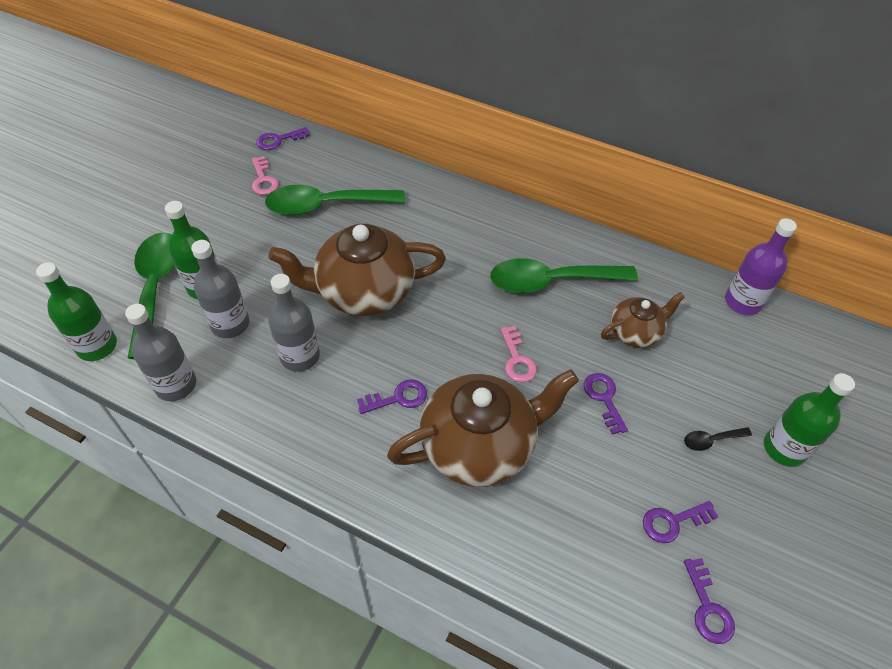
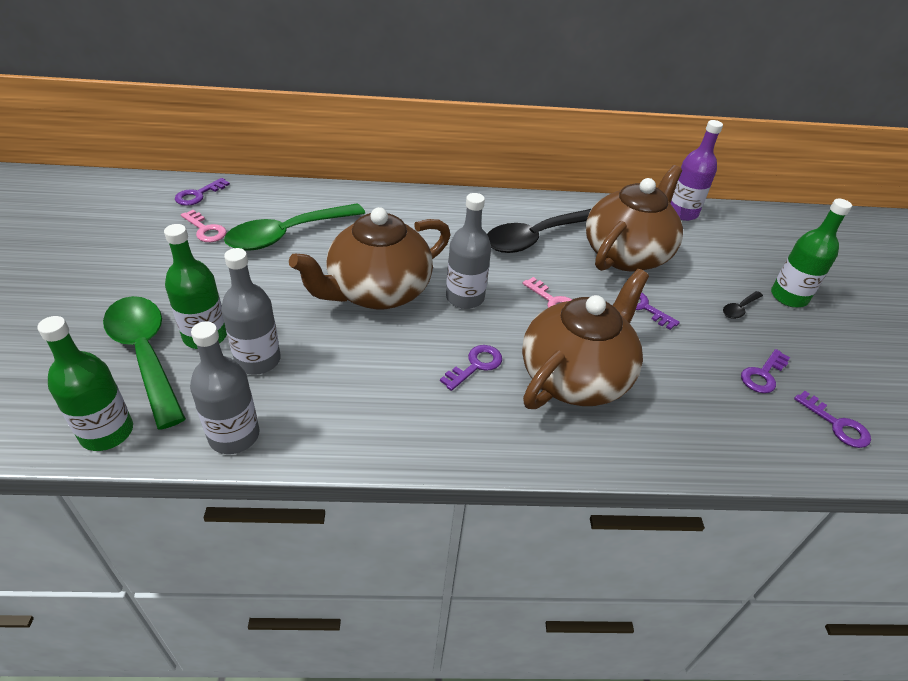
camera: 30 degrees left, 10 degrees down
grey bottle [268,274,320,372] -> grey bottle moved to [446,193,491,309]
green spoon [490,258,638,294] -> black spoon [487,209,591,253]
brown teapot [601,292,685,348] -> brown teapot [586,165,683,272], size x1.86

